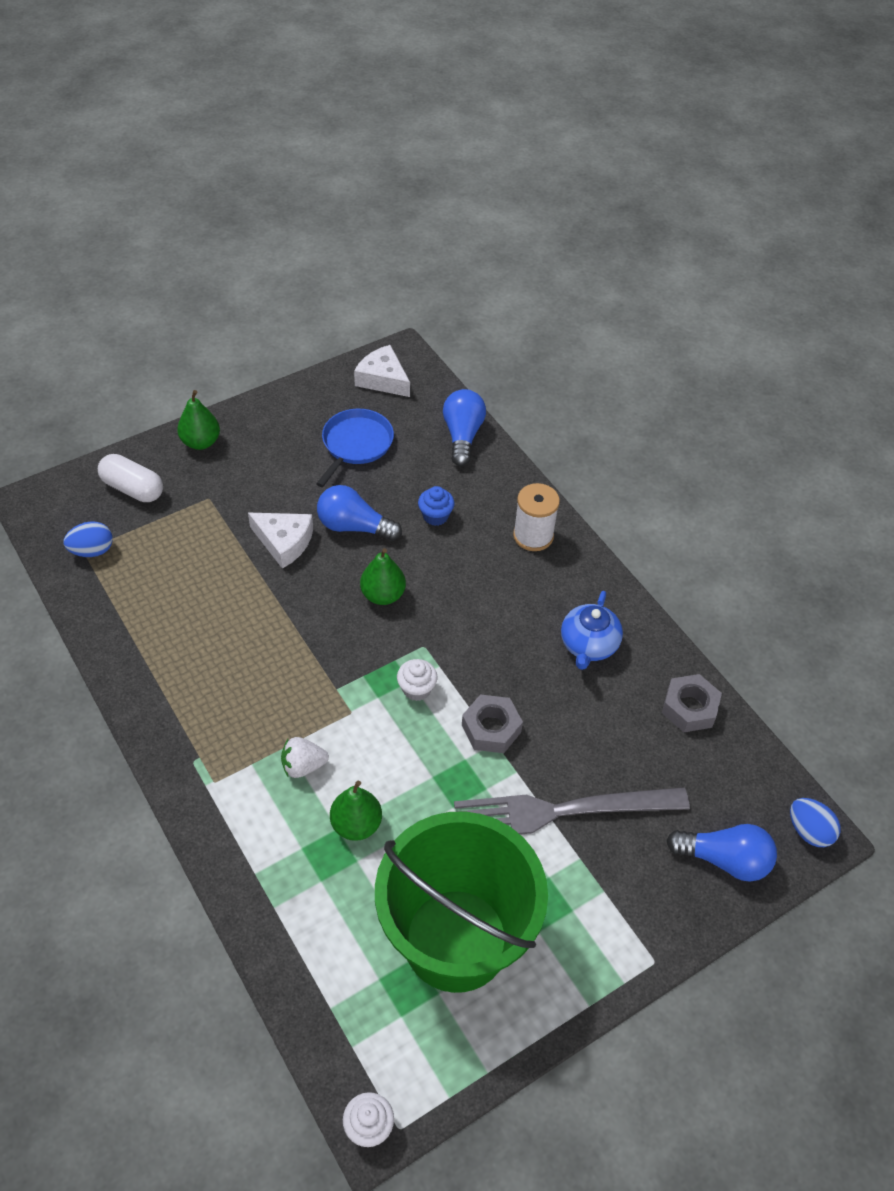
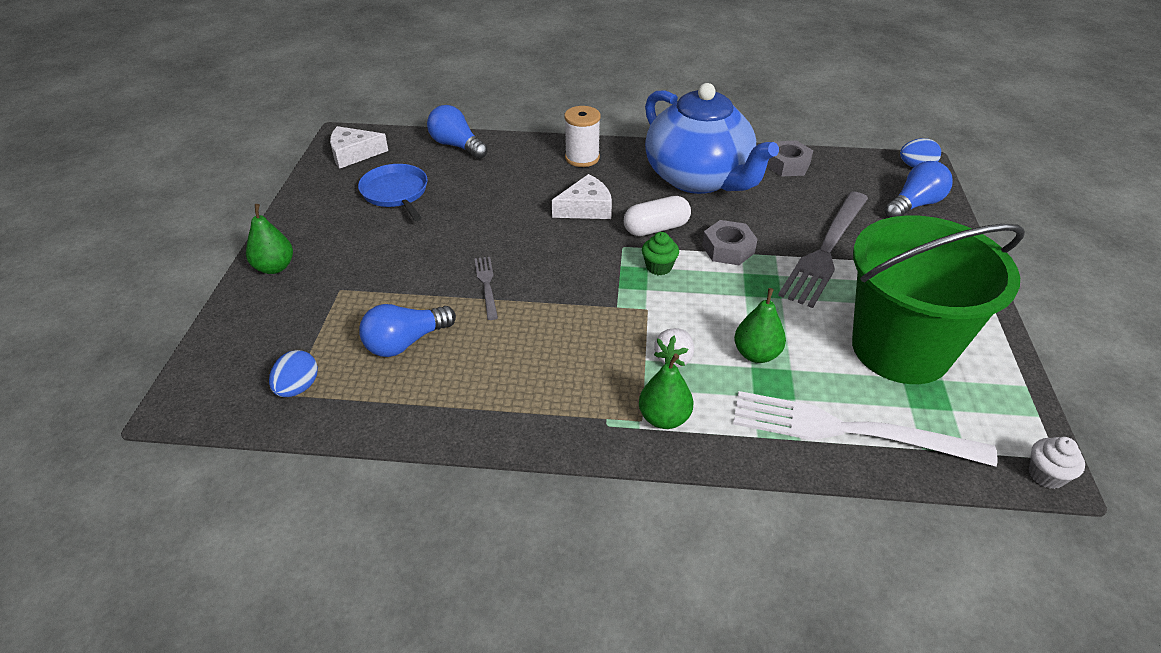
camera: 50 degrees left, 10 degrees down
white capsule [98,454,163,502] -> white capsule moved to [624,196,691,236]
white cheese [248,513,313,569] -> white cheese moved to [552,174,612,219]
blue light bulb [317,485,402,541] -> blue light bulb moved to [359,304,456,357]
green pear [360,548,406,605] -> green pear moved to [639,354,693,429]
white cupcake [397,659,438,701] -> green cupcake [642,232,679,275]
blue cupcake [418,486,454,526] -> none
blue teapot [561,591,623,670] -> blue teapot [645,83,779,194], size x2.12
none -> grey fork [474,257,498,320]
none -> white fork [733,391,997,467]

